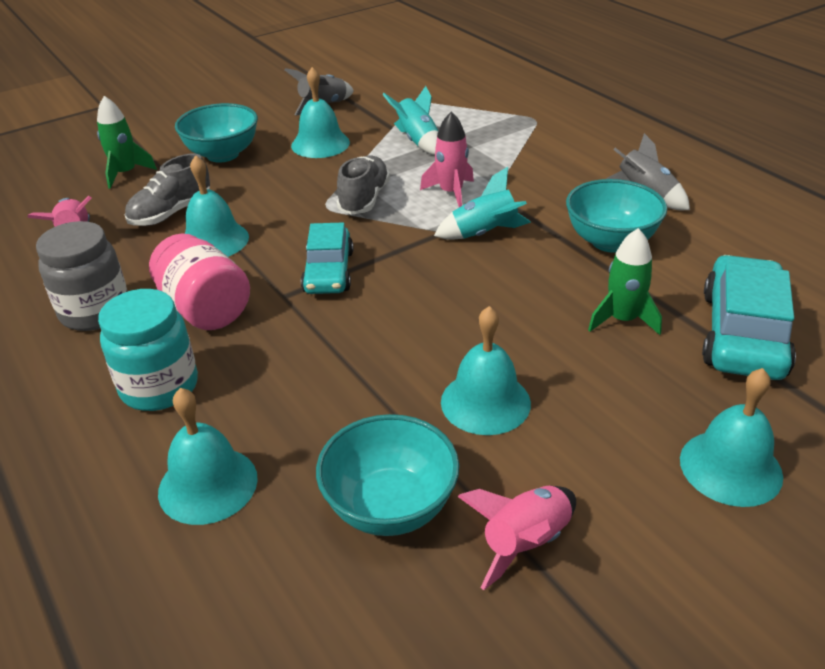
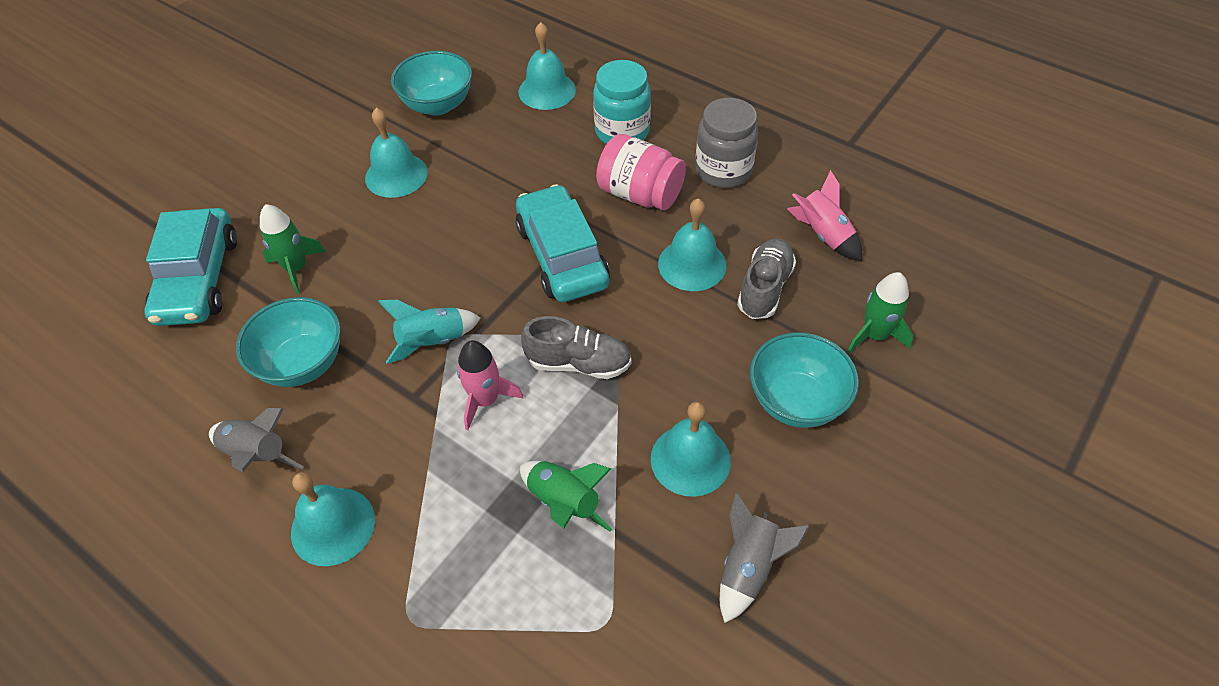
camera: 160 degrees right, 15 degrees up
turquoise car [301,222,353,294] -> turquoise car [516,184,610,302], size x1.51
grey shoe [337,155,390,215] -> grey shoe turned 75 degrees counterclockwise [521,316,632,379]
turquoise rocket [382,86,439,155] -> green rocket [520,461,612,531]
pink rocket [457,486,576,590] -> none
turquoise bell [680,368,783,507] -> turquoise bell moved to [291,472,375,566]

